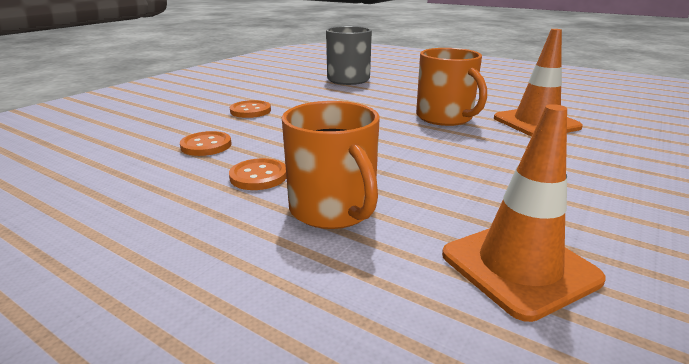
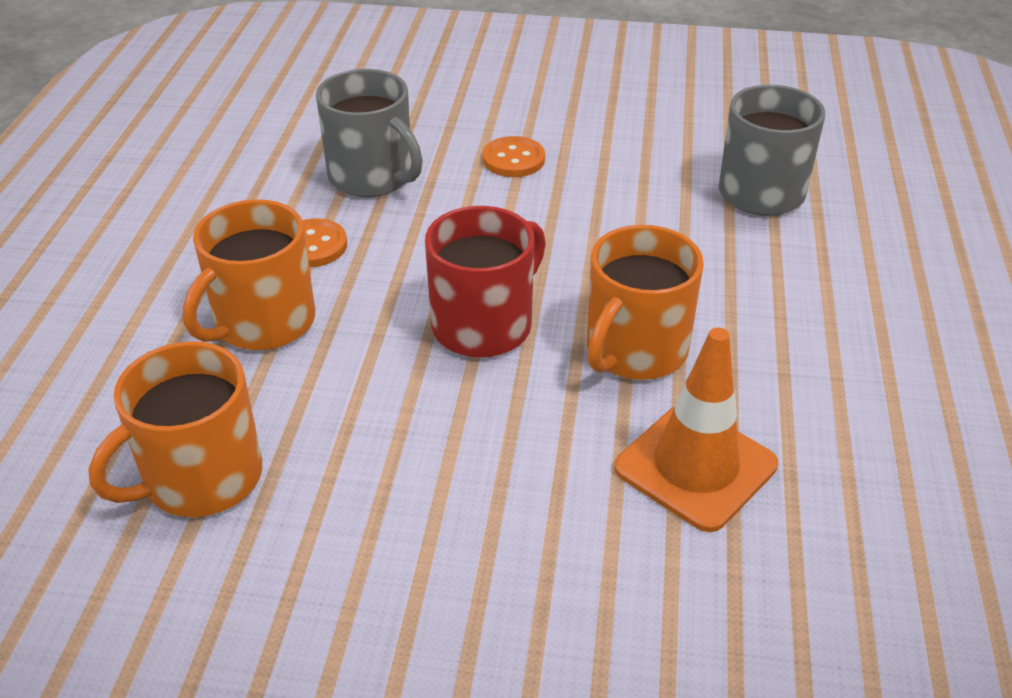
camera: 65 degrees right, 15 degrees up
orange button [180,131,232,156] -> grey mug [316,69,423,197]
orange traffic cone [442,104,606,322] -> orange mug [88,341,262,517]
none -> red mug [425,206,546,358]

